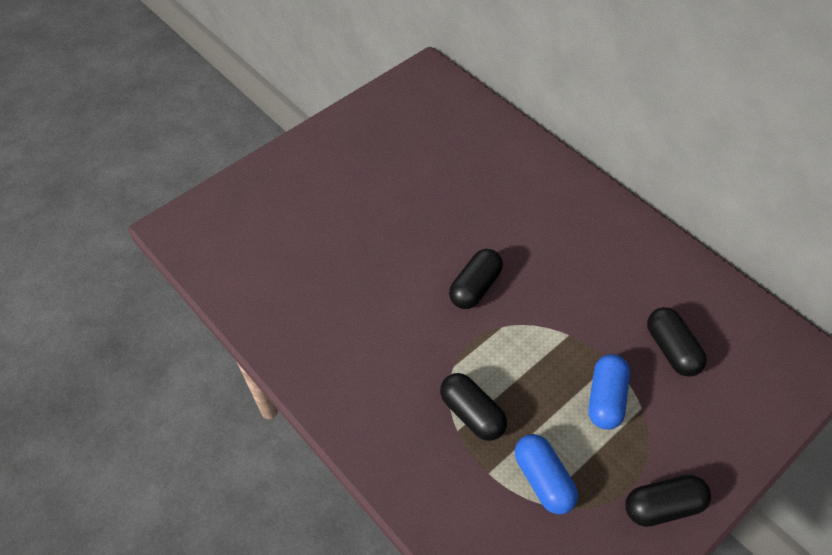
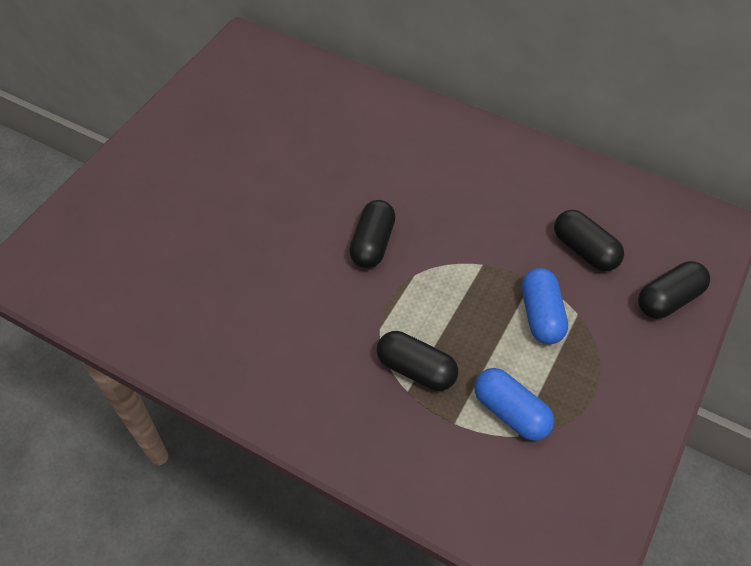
camera: 20 degrees left, 0 degrees up
black capsule [625,475,711,527] -> black capsule moved to [638,261,710,319]

